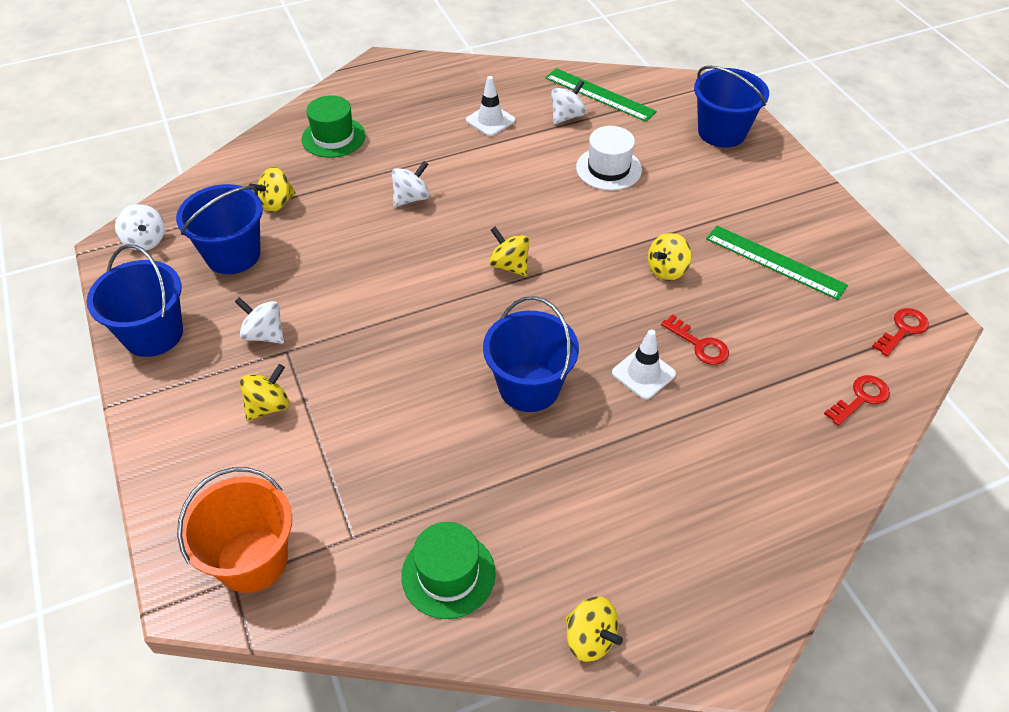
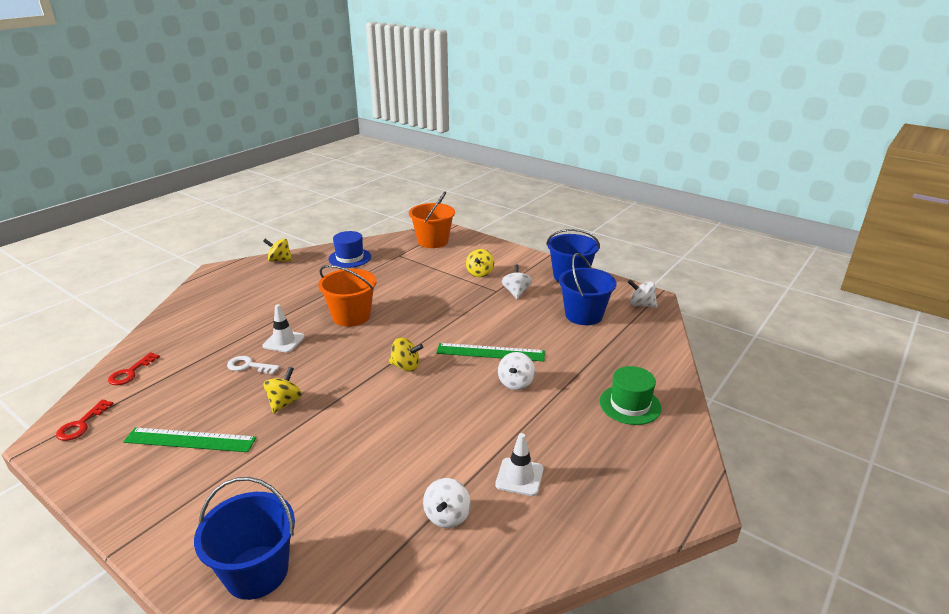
camera: 150 degrees right, 20 degrees down
white spinning top [235,297,284,344] -> white spinning top turned 90 degrees counterclockwise [502,264,532,299]
yellow spinning top [249,167,296,212] -> none
green hat [401,522,496,619] -> blue hat [328,231,371,268]
blue bucket [483,296,579,412] -> orange bucket [318,265,377,327]
green ruler [545,68,657,122] -> green ruler moved to [436,343,545,361]
white hat [576,126,642,190] -> none
red key [661,314,729,365] -> white key [227,356,280,375]

